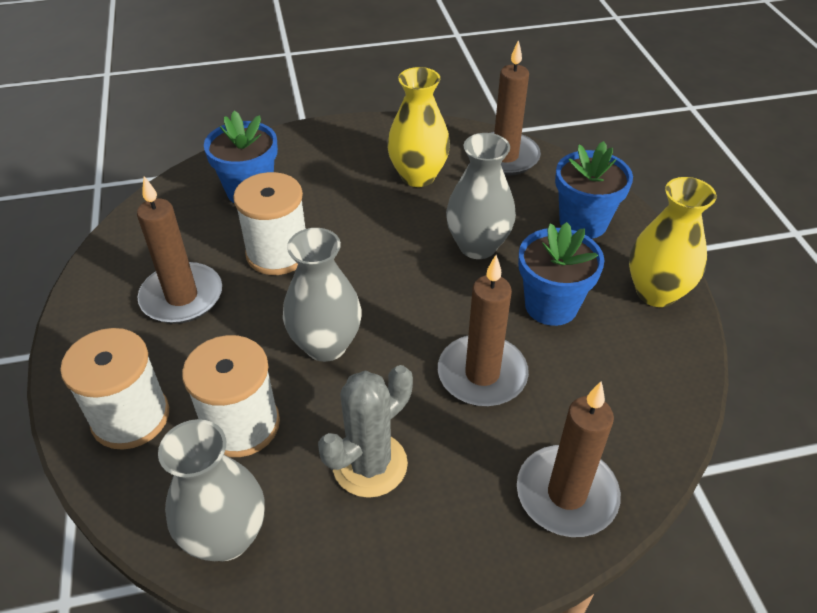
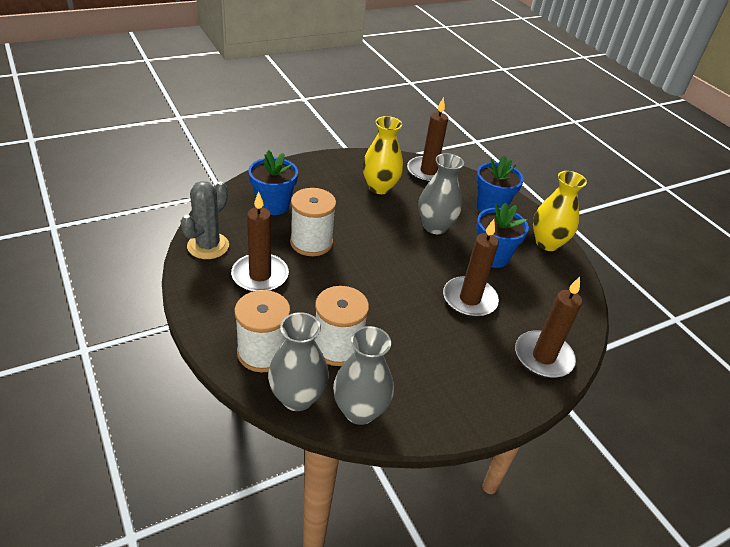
camera: 20 degrees left, 5 degrees down
grey vase [283,228,361,362] -> grey vase moved to [268,312,329,411]
grey cactus [318,365,413,498] -> grey cactus moved to [181,181,229,259]

